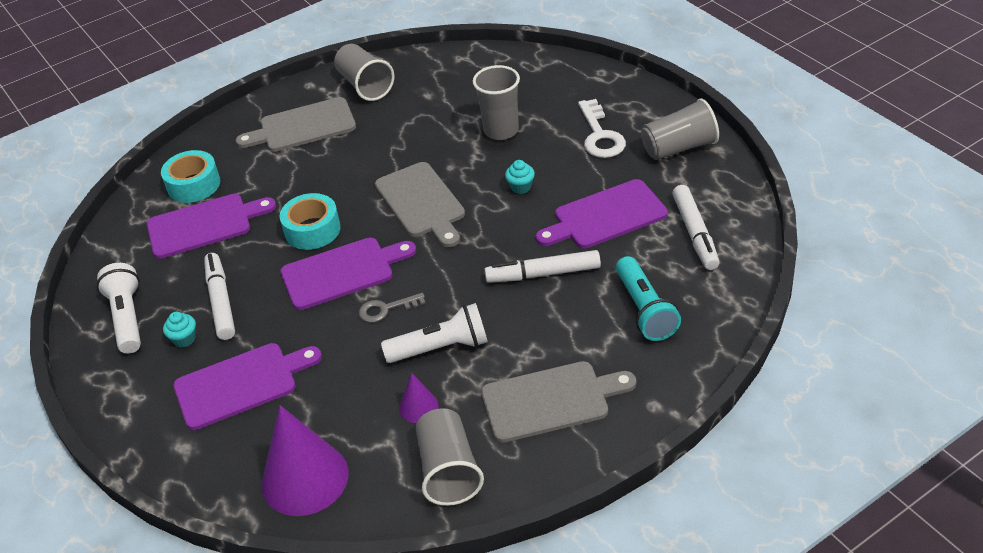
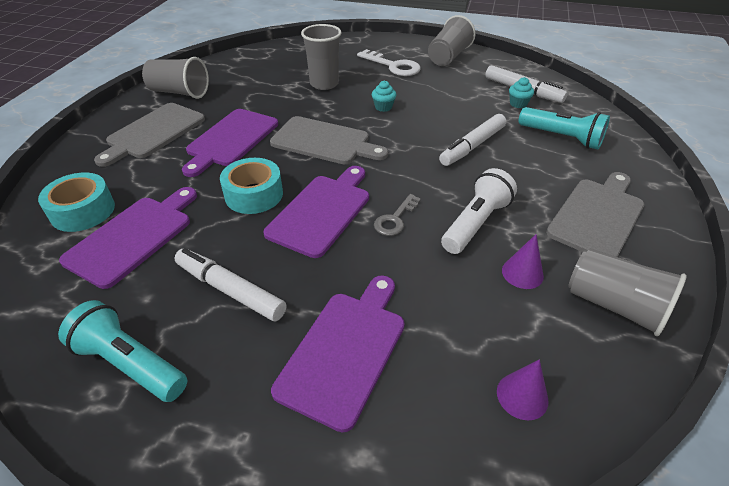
camera: 45 degrees left, 0 degrees up
white flashlight [97,263,141,354] -> turquoise flashlight [58,300,187,402]
turquoise cupcake [163,312,196,347] -> turquoise cupcake moved to [509,77,534,108]
purple cone [261,405,348,516] -> purple cone [497,359,549,420], size x0.47
purple cutting board [536,179,668,248] -> purple cutting board moved to [182,109,278,177]

